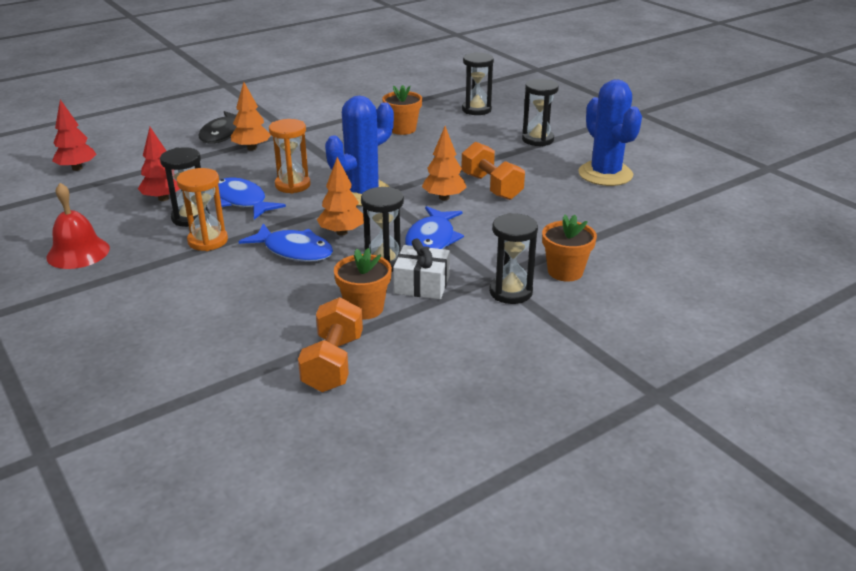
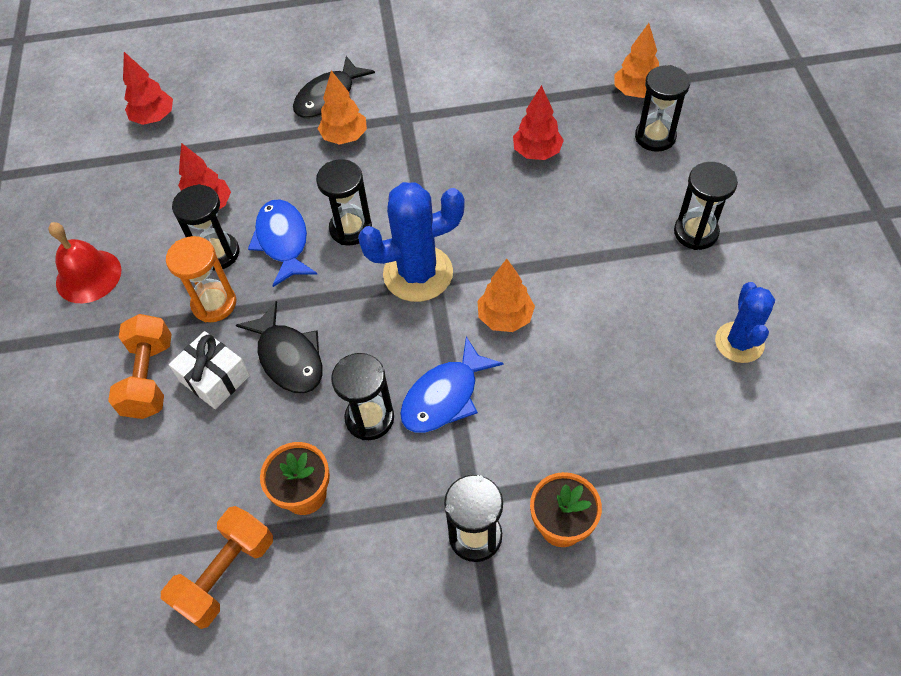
camera: 30 degrees right, 25 degrees up
blue fish [238,223,333,262] -> black fish [236,301,323,394]
orange hourglass [269,119,311,194] -> black hourglass [316,159,372,245]
orange tree [317,157,364,236] -> orange tree moved to [614,23,659,98]
orange flower pot [382,85,422,135] -> red tree [513,85,564,160]
white gift [393,238,450,299] -> white gift moved to [169,331,250,409]
orange dumbbell [461,142,525,200] -> orange dumbbell moved to [108,314,172,419]
blue cactus [578,80,642,186] -> blue cactus [715,282,775,363], size x0.64

